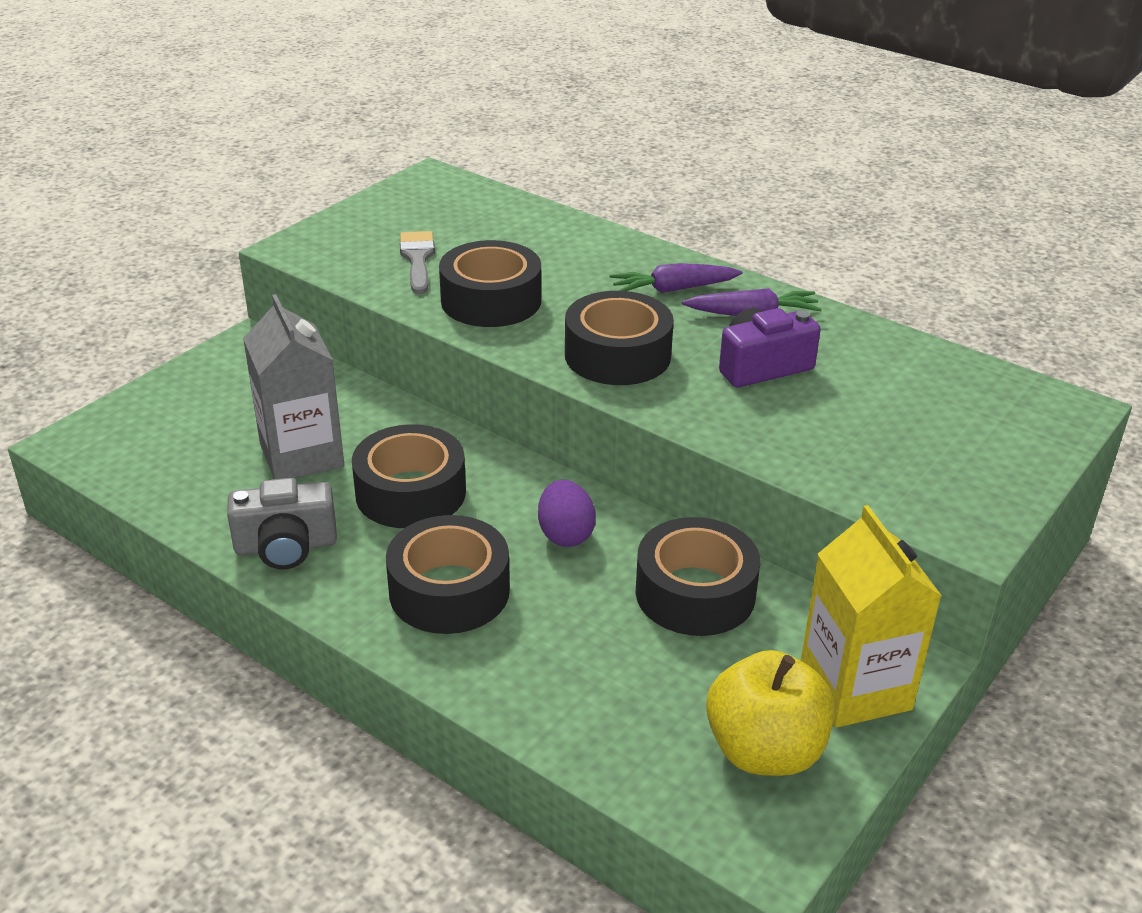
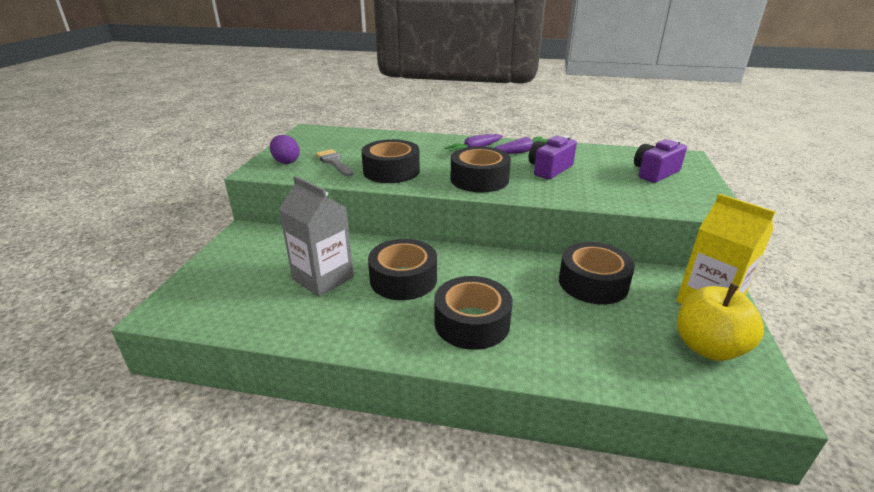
camera: 25 degrees left, 5 degrees down
grey camera [227,478,337,569] -> none
purple egg [538,480,596,547] -> purple egg moved to [270,135,300,164]
none -> purple camera [634,139,687,183]

